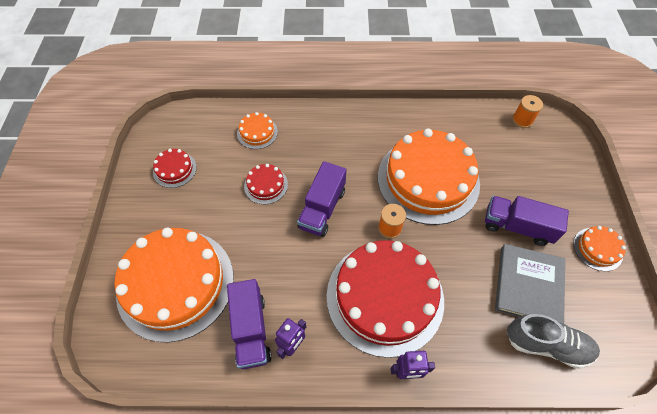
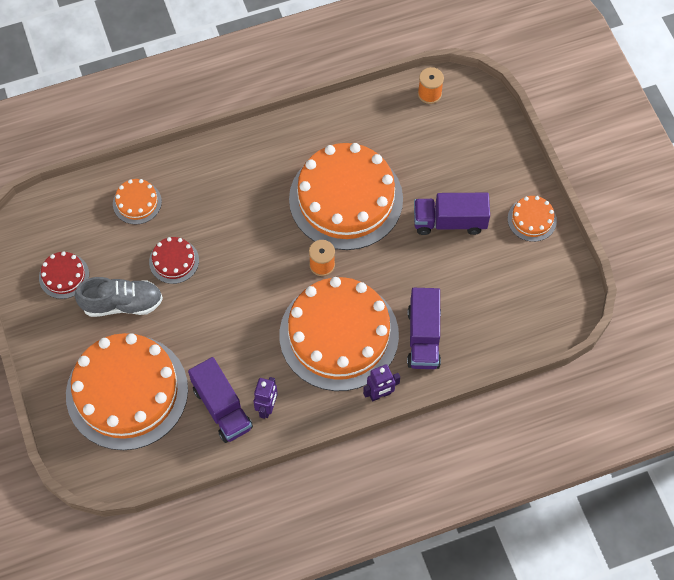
camera: 20 degrees left, 5 degrees up
purple truck [297,161,346,237] -> purple truck moved to [407,288,441,369]
red cake [327,240,444,358] -> orange cake [279,277,399,391]
grey book [495,244,565,324] -> none
grey shoe [507,314,600,369] -> grey shoe moved to [75,277,163,317]

